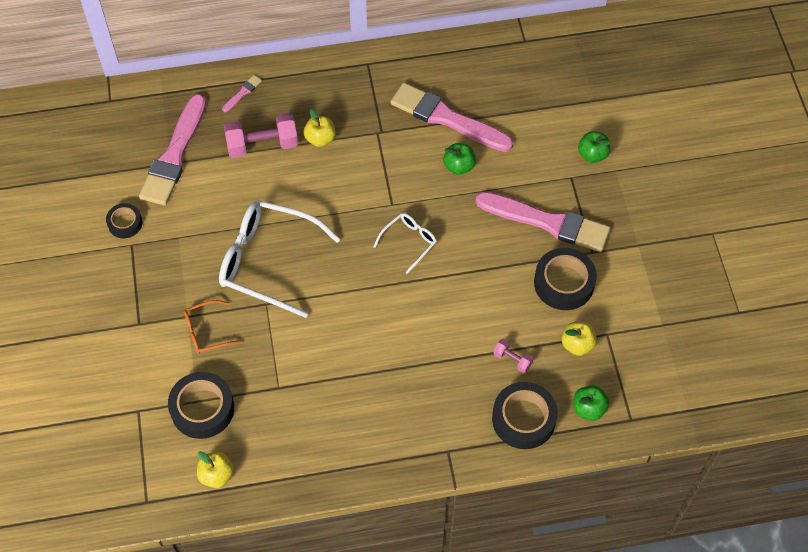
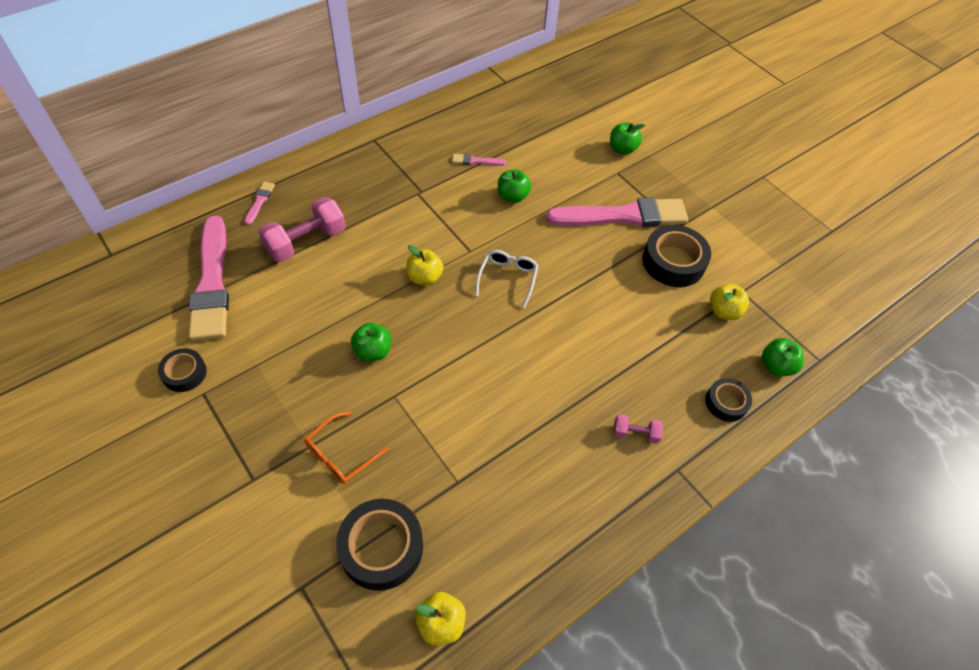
camera: 30 degrees left, 5 degrees down
white glasses [219,200,341,318] -> green apple [351,323,391,361]
yellow apple [303,109,336,147] -> yellow apple moved to [406,245,443,286]
pink brush [390,83,513,152] -> pink brush [452,154,506,166], size x0.40
black tape [492,382,558,449] -> black tape [706,378,752,422], size x0.58
pink dumbbell [493,339,533,373] -> pink dumbbell moved to [613,414,663,444]

